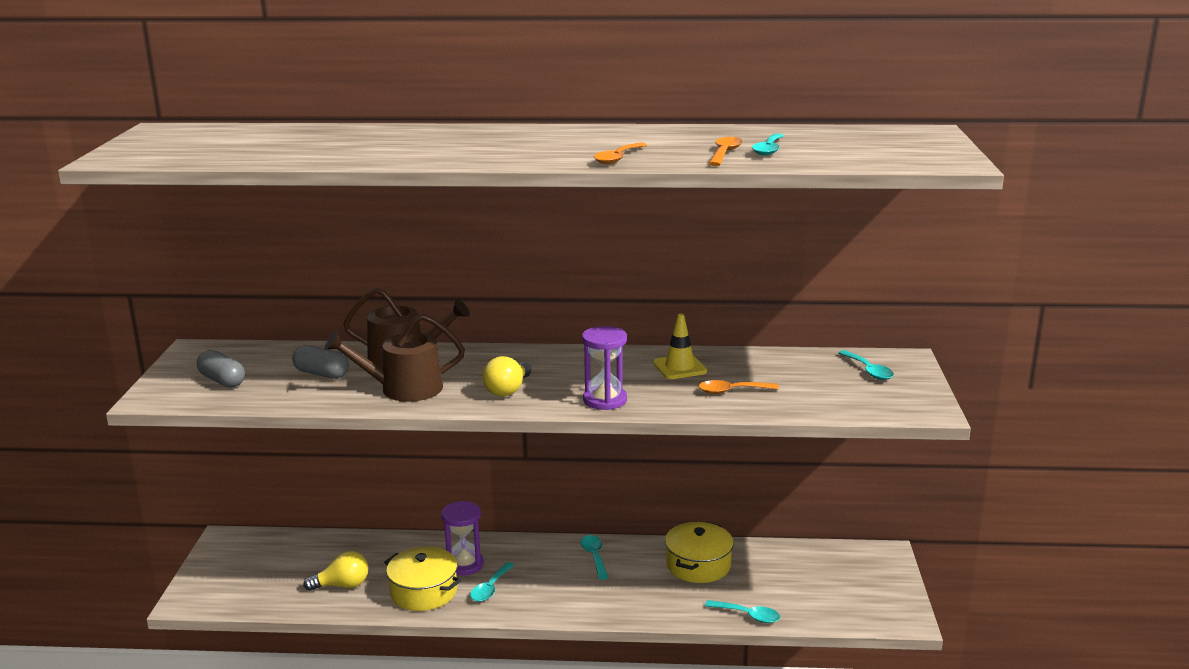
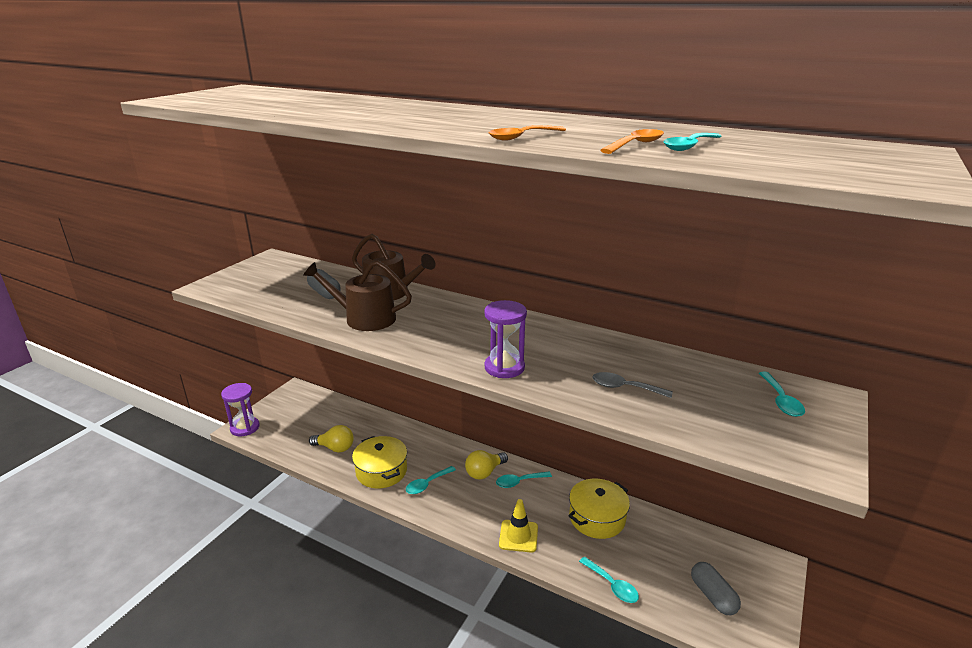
camera: 25 degrees right, 5 degrees up
grey capsule [197,350,245,388] -> grey capsule moved to [691,562,741,615]
purple hourglass [441,501,484,576] -> purple hourglass moved to [221,383,259,436]
yellow light bulb [482,356,532,397] -> yellow light bulb moved to [465,450,508,479]
turquoise spoon [581,535,609,580] -> turquoise spoon turned 120 degrees counterclockwise [496,472,552,488]
yellow traffic cone [653,314,707,379] -> yellow traffic cone moved to [499,499,538,552]
orange spoon [699,380,779,394] -> grey spoon [592,372,673,398]

